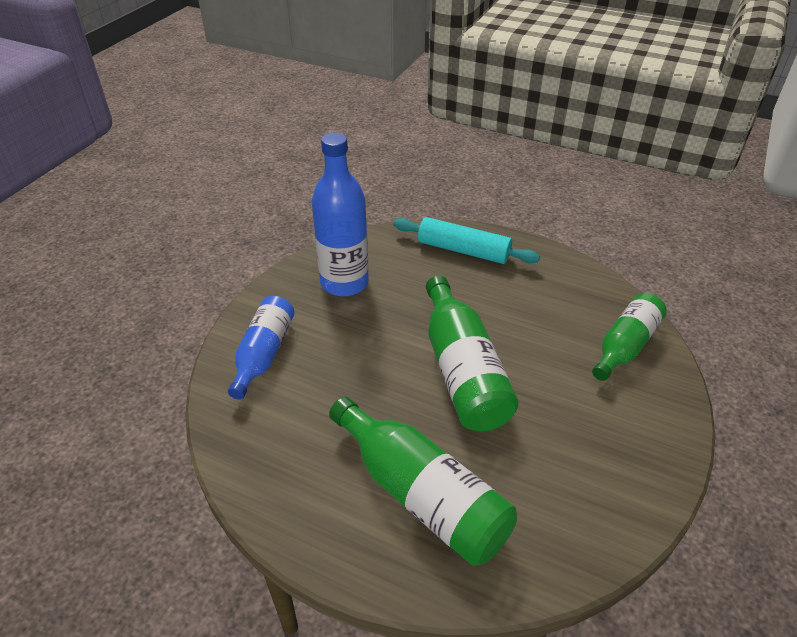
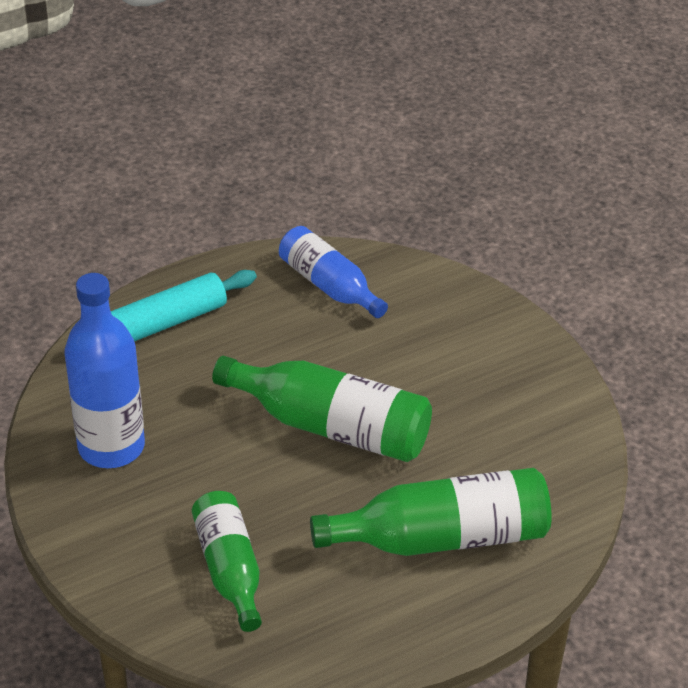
camera: 55 degrees left, 0 degrees up
blue bottle [228,296,295,400] -> blue bottle moved to [279,226,388,318]
green bottle [592,293,667,381] -> green bottle moved to [192,491,262,632]

